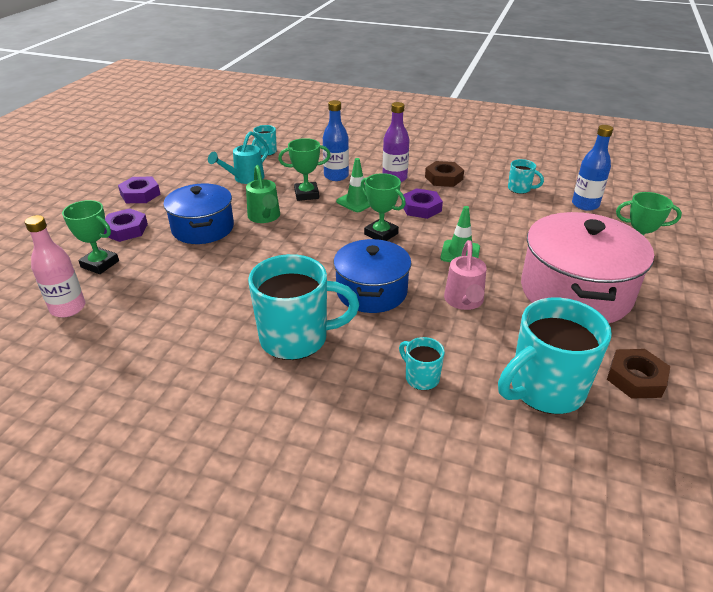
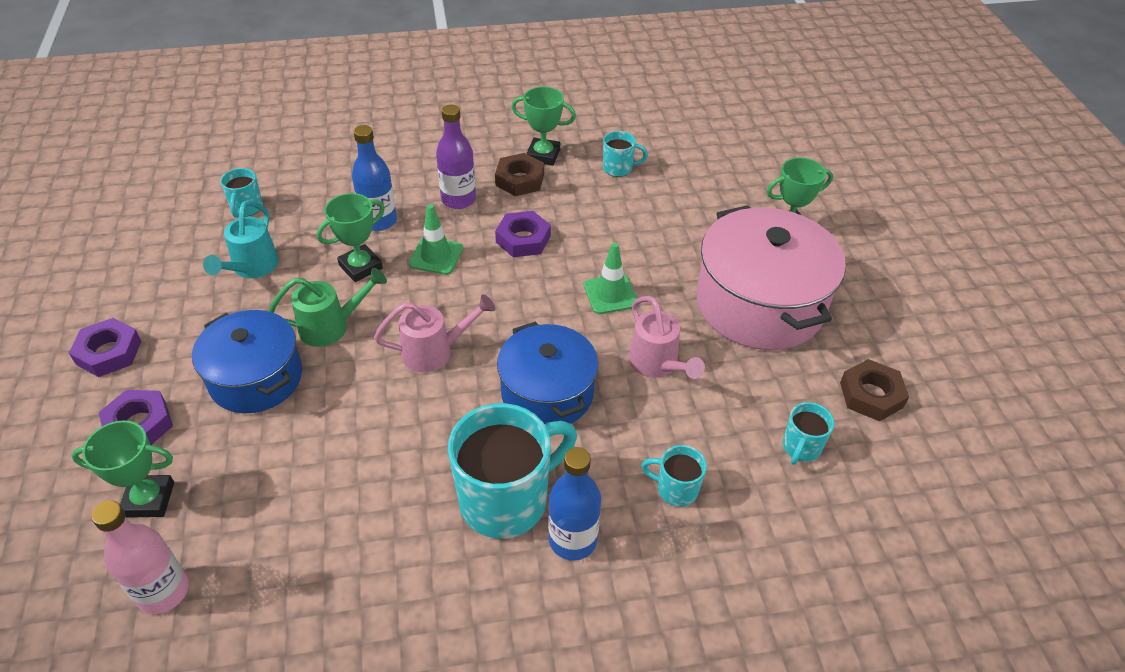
camera: 30 degrees left, 10 degrees up
green watering can [246,165,280,223] -> green watering can turned 60 degrees counterclockwise [269,268,387,347]
green trophy [361,173,406,241] -> green trophy moved to [512,86,576,166]
turquoise mug [498,297,612,414] -> turquoise mug [783,402,834,465], size x0.47
blue bottle [572,125,613,211] -> blue bottle moved to [548,447,601,560]
none -> pink watering can [374,294,495,372]

